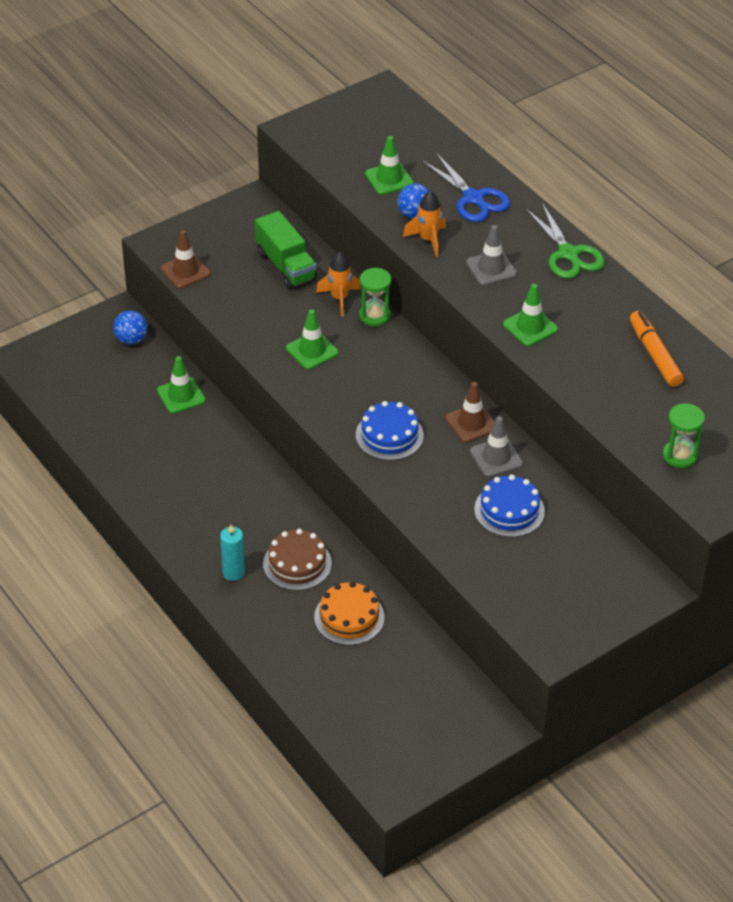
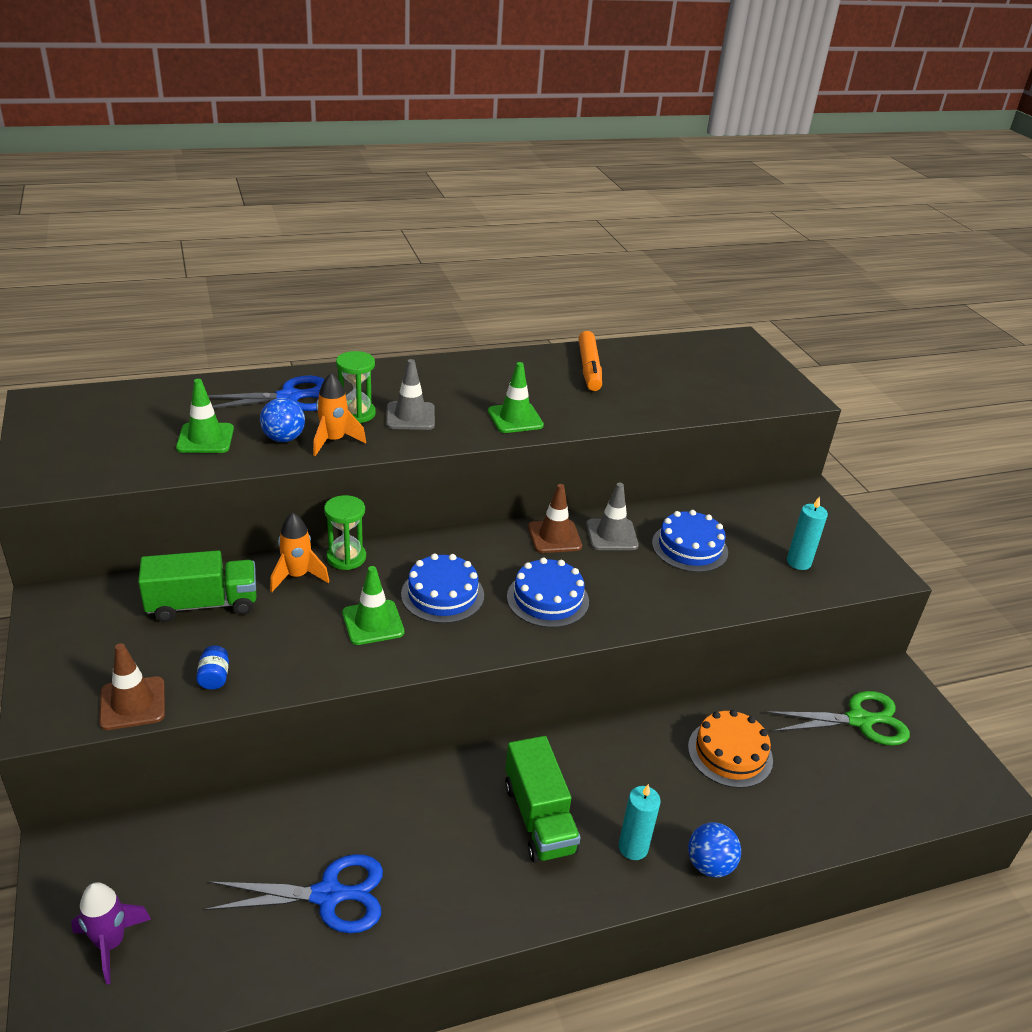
camera: 75 degrees left, 10 degrees down
blue ball [113,310,148,345] -> blue ball moved to [688,822,741,878]
green traffic cone [157,356,206,414] -> none
brown cake [263,529,332,590] -> none
green scissors [526,203,605,279] -> green scissors moved to [765,691,910,746]
orange marker [630,311,684,387] -> orange marker turned 90 degrees counterclockwise [578,331,602,391]
green hourglass [663,403,705,468] -> green hourglass moved to [336,351,376,423]
none -> purple rocket [71,882,151,984]
none -> blue jar [196,646,229,690]
none -> blue scissors [204,854,383,933]
none -> blue cake [401,553,484,623]
none -> green truck [505,736,581,863]
none -> turquoise candle [787,496,828,570]

